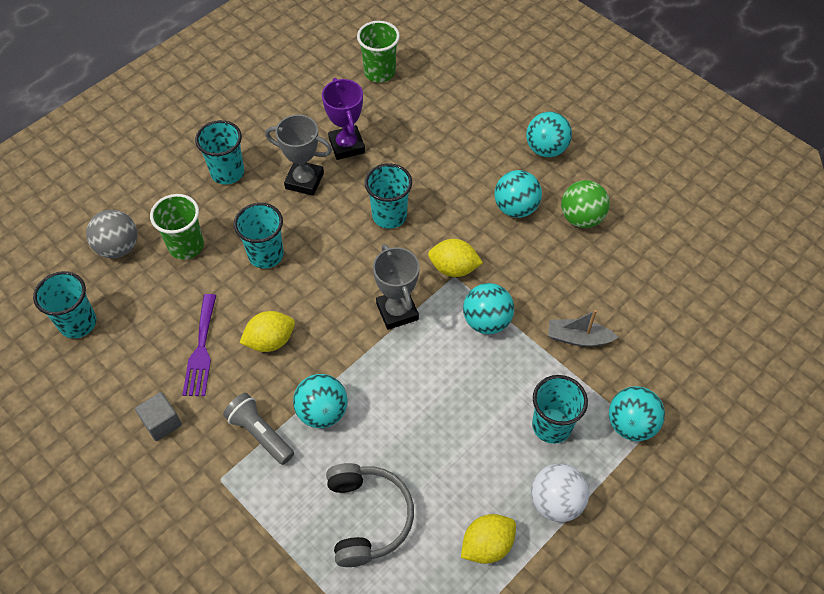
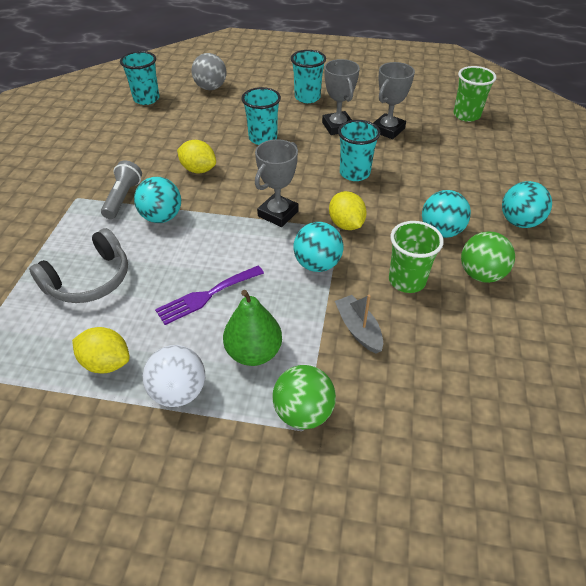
camera: 55 degrees right, 10 degrees down
grey cube [135,392,182,441] -> none
green cup [150,194,204,260] -> green cup moved to [389,221,444,293]
purple fork [182,294,216,396] -> purple fork moved to [155,266,264,325]
purple trophy [322,78,365,160] -> grey trophy [373,62,415,139]
turquoise cup [532,375,588,444] -> green pear [223,290,282,366]
turquoise ball [609,386,665,441] -> green ball [272,365,336,429]

